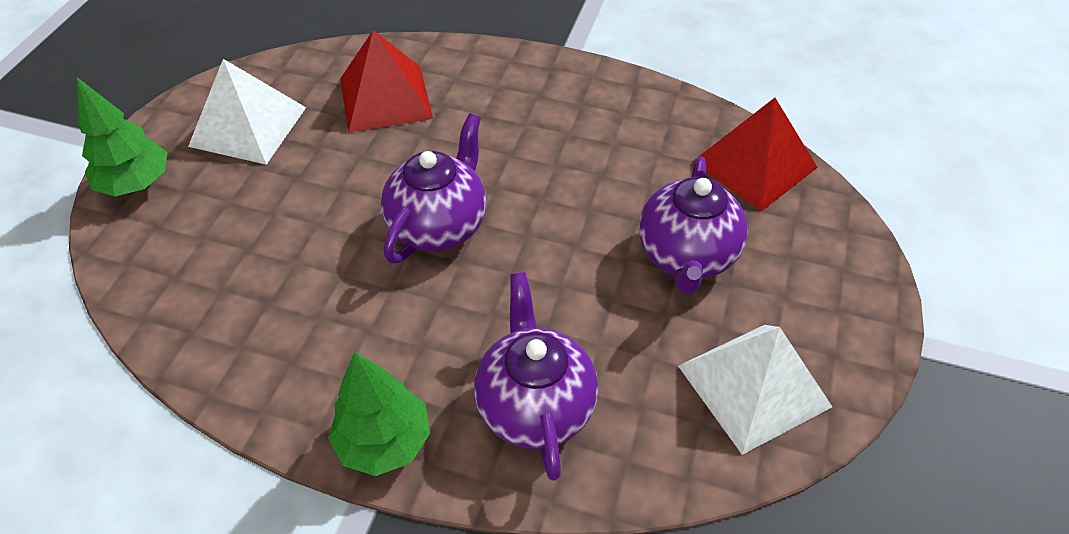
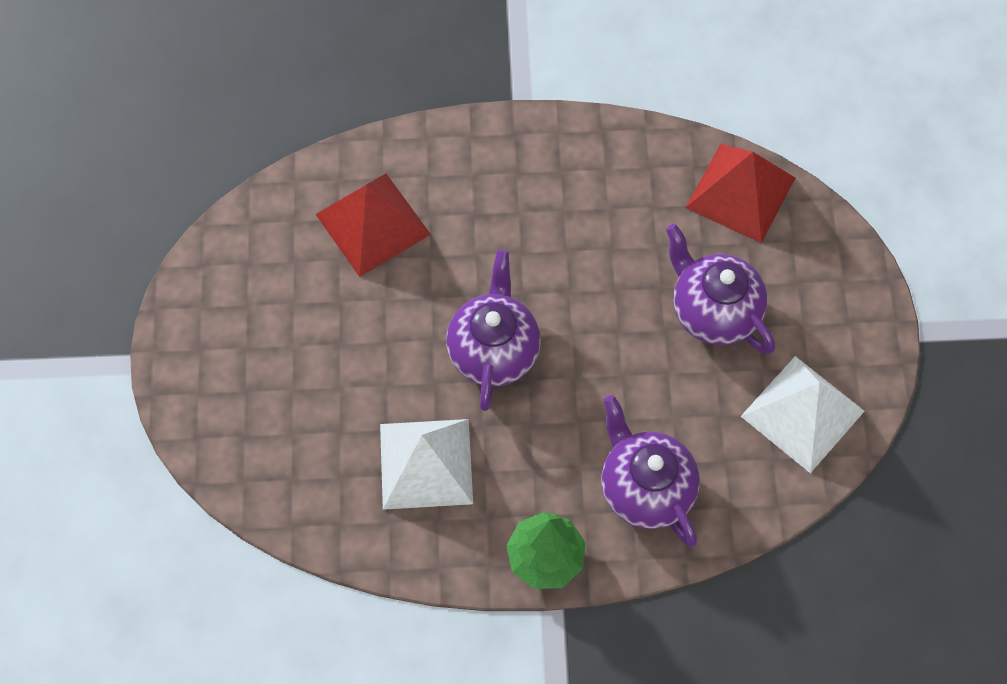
camera: 20 degrees left, 15 degrees up
green tree [77,77,167,196] -> none
white pyramid [188,59,306,165] -> white pyramid moved to [380,419,473,510]
purple teapot [639,157,748,295] -> purple teapot turned 150 degrees clockwise [666,224,775,354]

